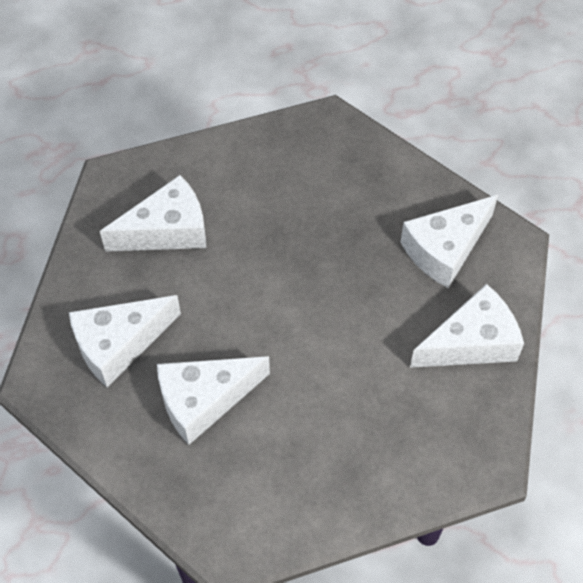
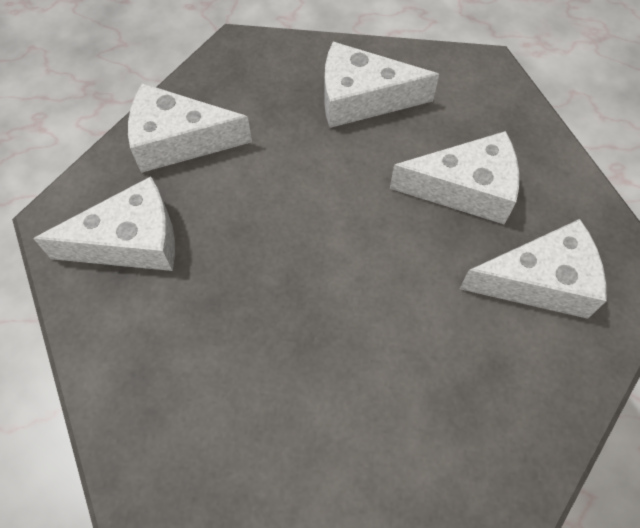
camera: 155 degrees left, 5 degrees up
white cheese [100,175,207,252] -> white cheese moved to [324,42,439,128]

